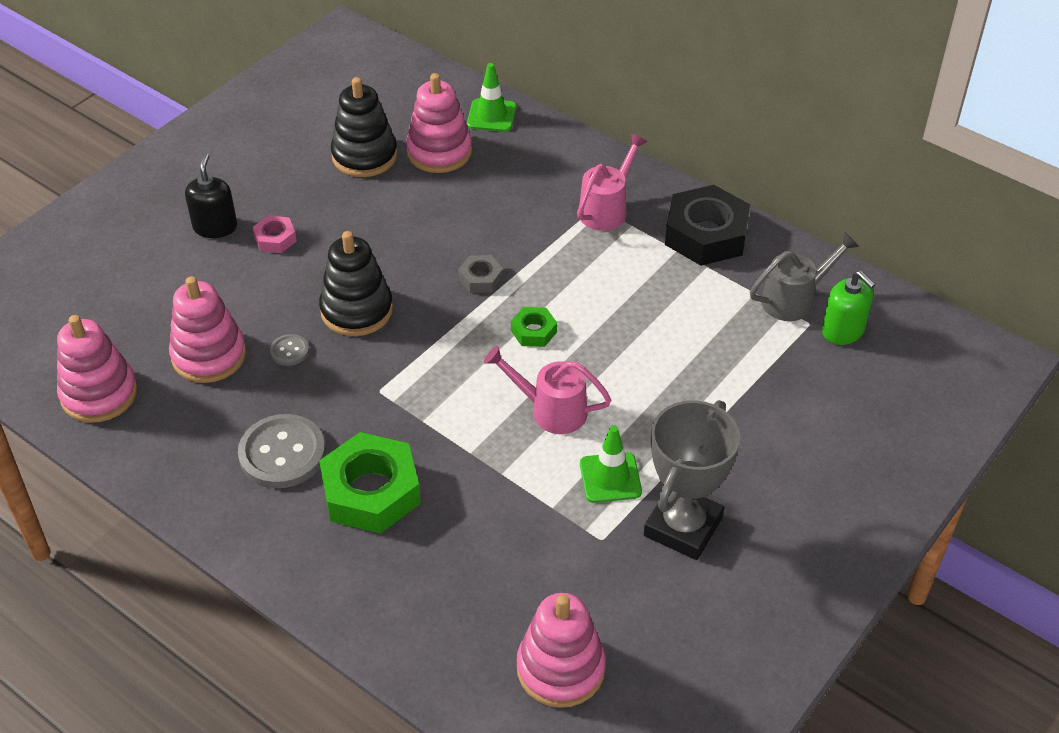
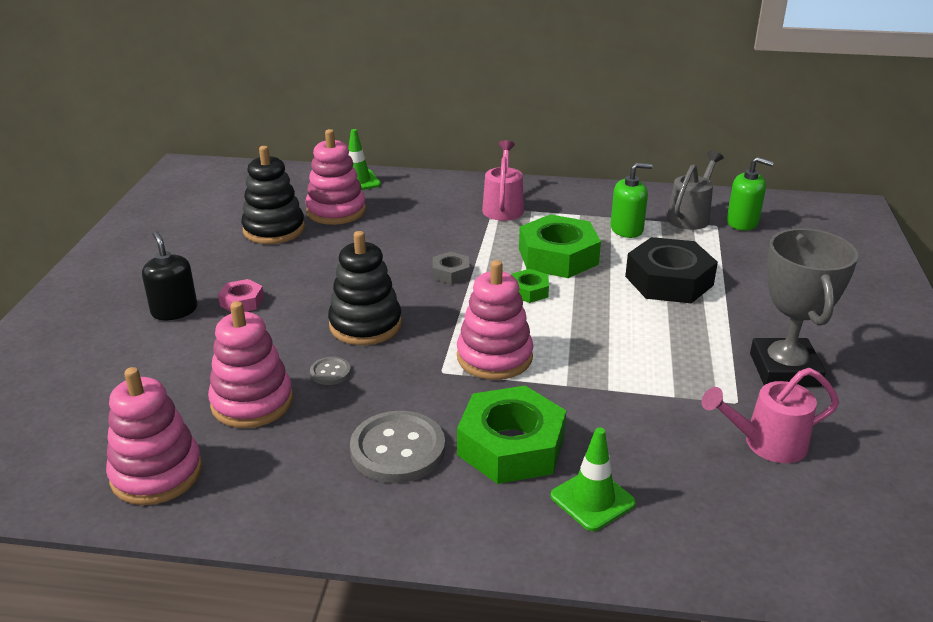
camera: 30 degrees left, 15 degrees down
pink watering can [484,346,611,434] -> pink watering can moved to [702,368,839,463]
pink stacking toy [517,593,606,708] -> pink stacking toy moved to [457,260,533,380]
green traffic cone [580,425,642,503] -> green traffic cone moved to [551,427,636,531]
black nut [665,185,750,266] -> black nut moved to [625,237,718,303]
none -> green nut [519,214,601,278]
none -> green soap dispenser [611,163,653,238]

